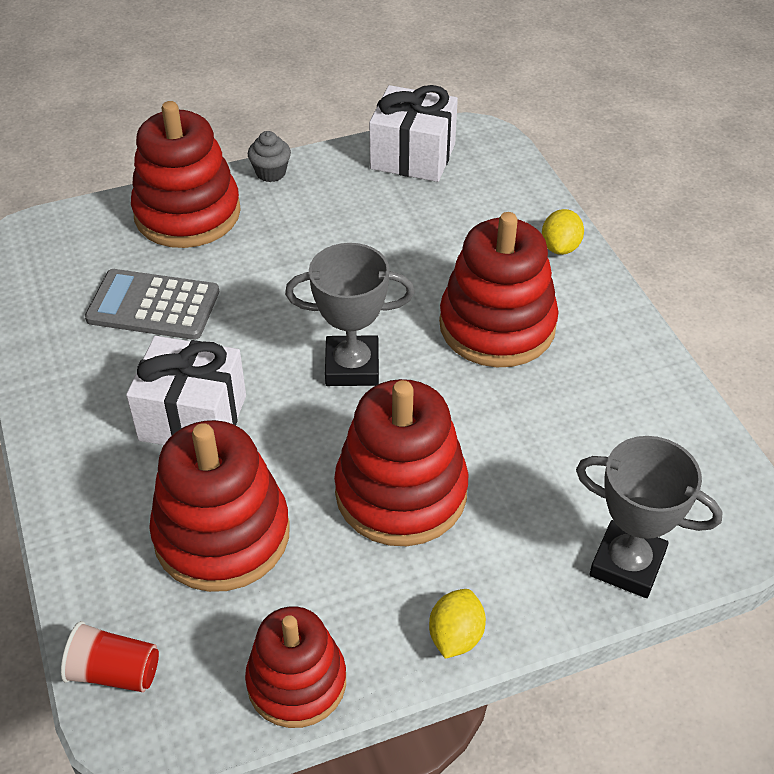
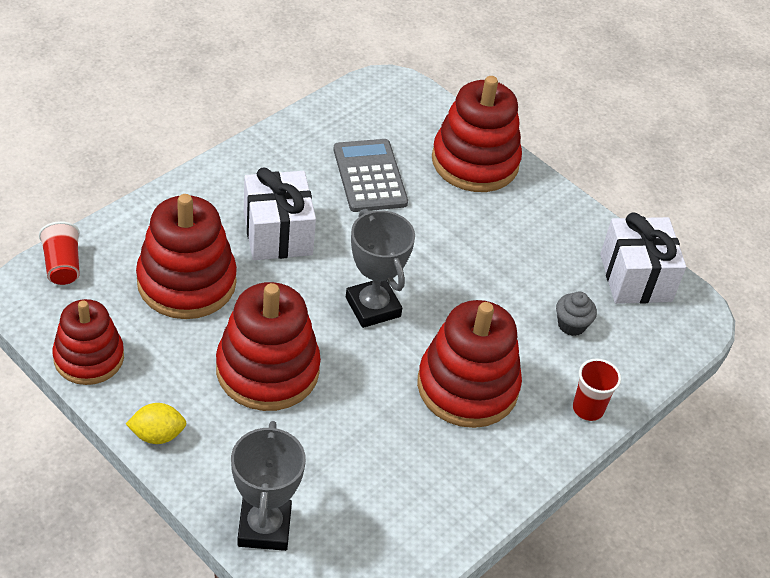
camera: 60 degrees right, 0 degrees up
grey cupcake [248,131,291,182] -> grey cupcake moved to [556,292,597,336]
yellow lemon [542,209,584,255] -> red cup [573,358,621,421]

